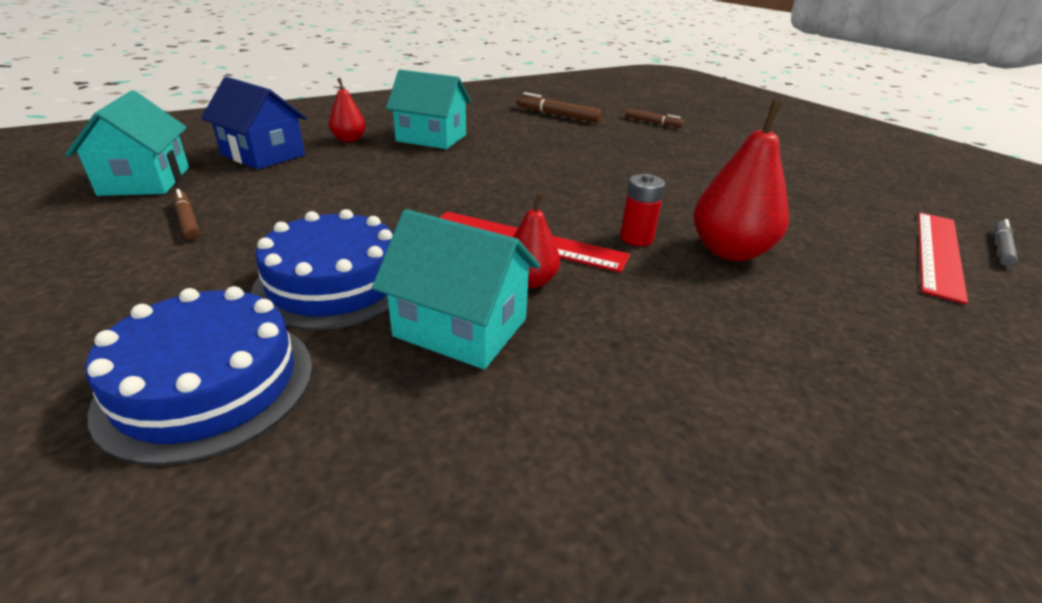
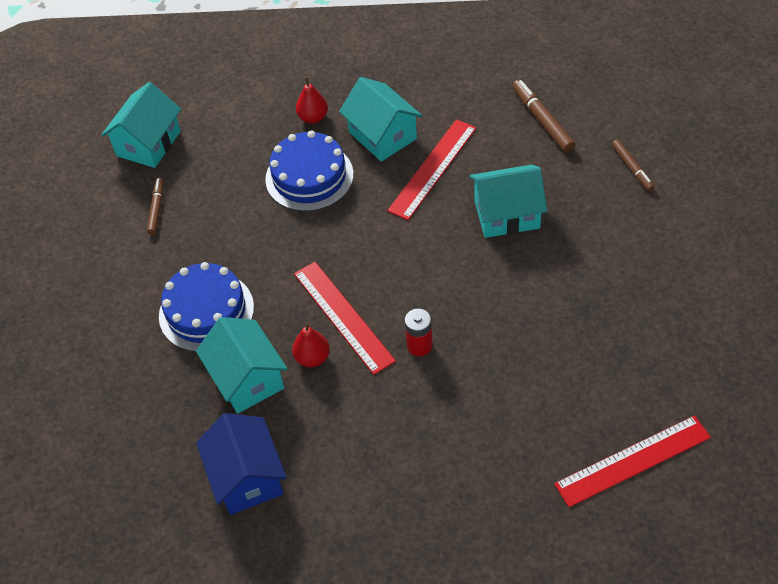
camera: 40 degrees right, 20 degrees up
blue cake [86,286,312,465] -> blue cake moved to [265,130,354,211]
blue house [201,77,307,170] -> blue house moved to [196,413,287,515]
red pear [693,100,789,261] -> none
grey marker [994,219,1018,266] -> none
none -> red ruler [387,119,476,220]
none -> turquoise house [470,165,547,238]

